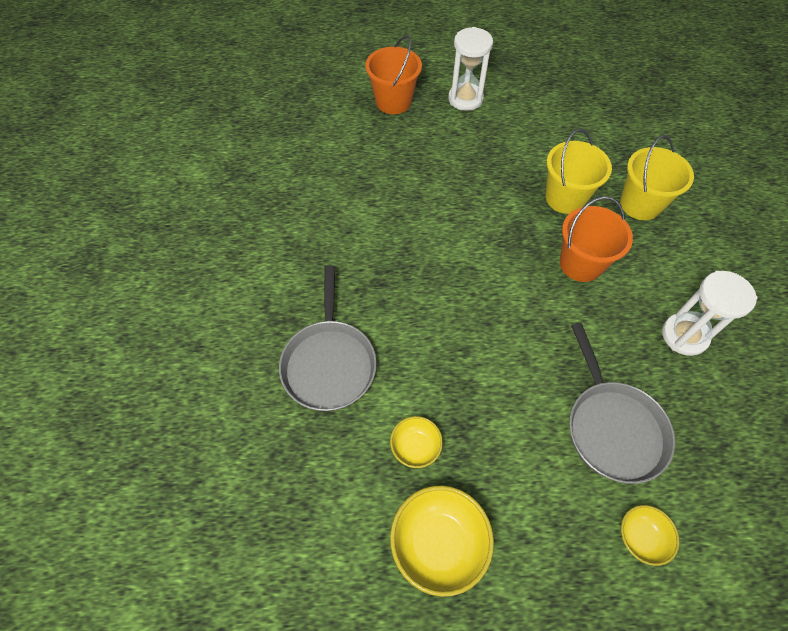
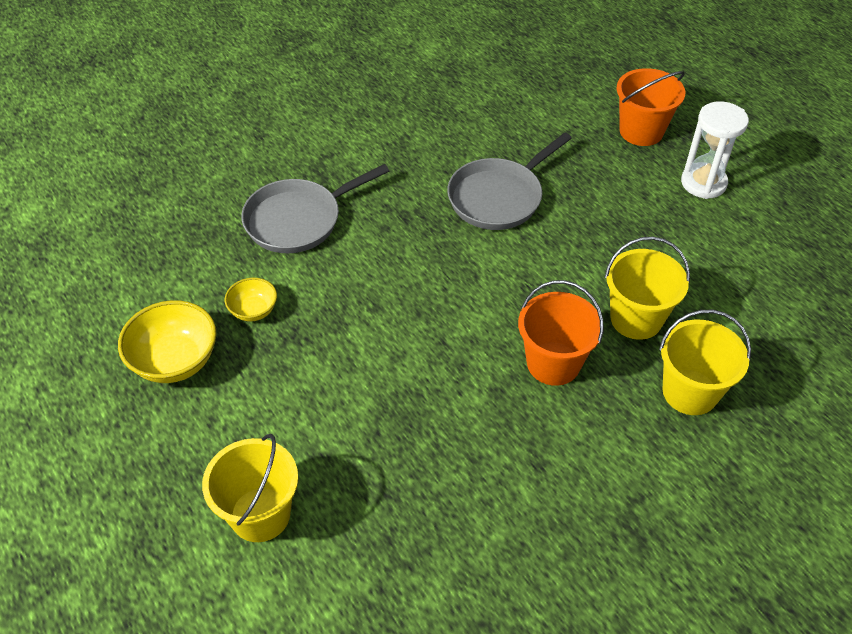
camera: 60 degrees right, 10 degrees down
grey pan [569,323,675,484] -> grey pan moved to [447,132,572,230]
yellow bowl [621,505,679,566] -> yellow bucket [202,434,298,542]
white hourglass [662,271,757,356] -> none

